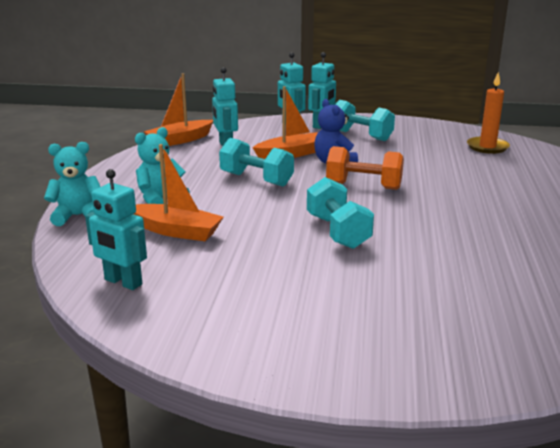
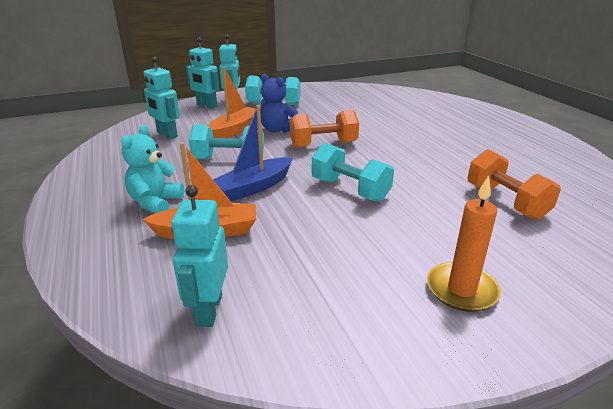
camera: 30 degrees left, 5 degrees up
turquoise teddy bear [44,142,101,226] -> none
turquoise robot [85,169,147,290] -> turquoise robot turned 90 degrees clockwise [171,185,228,327]
orange boat [144,73,213,146] -> none
orange candle [467,72,510,154] -> orange candle moved to [427,175,501,312]
none -> blue boat [213,105,293,201]
none -> orange dumbbell [468,149,561,220]

